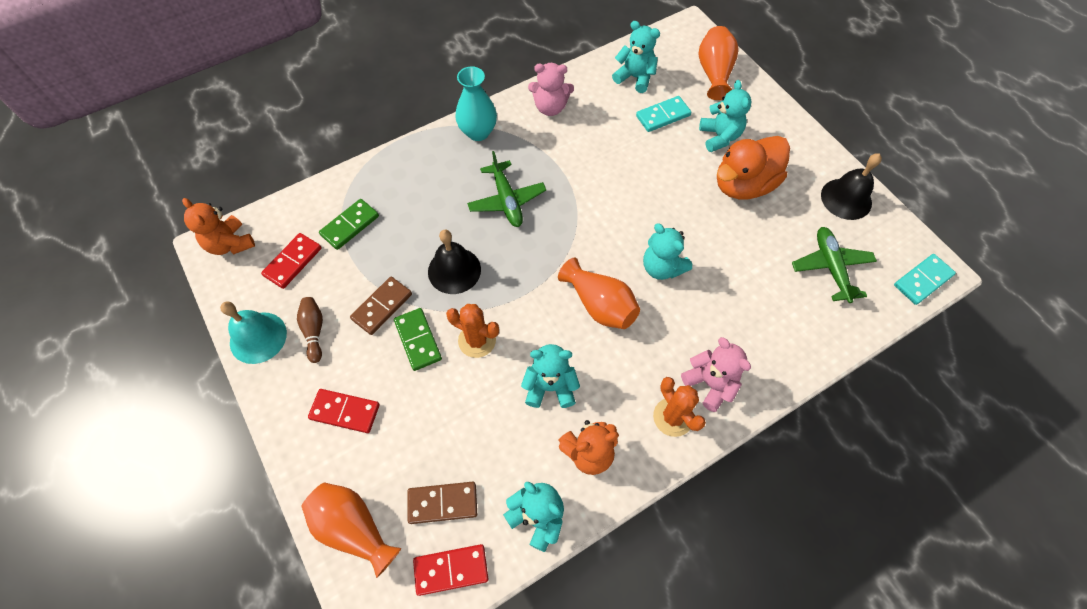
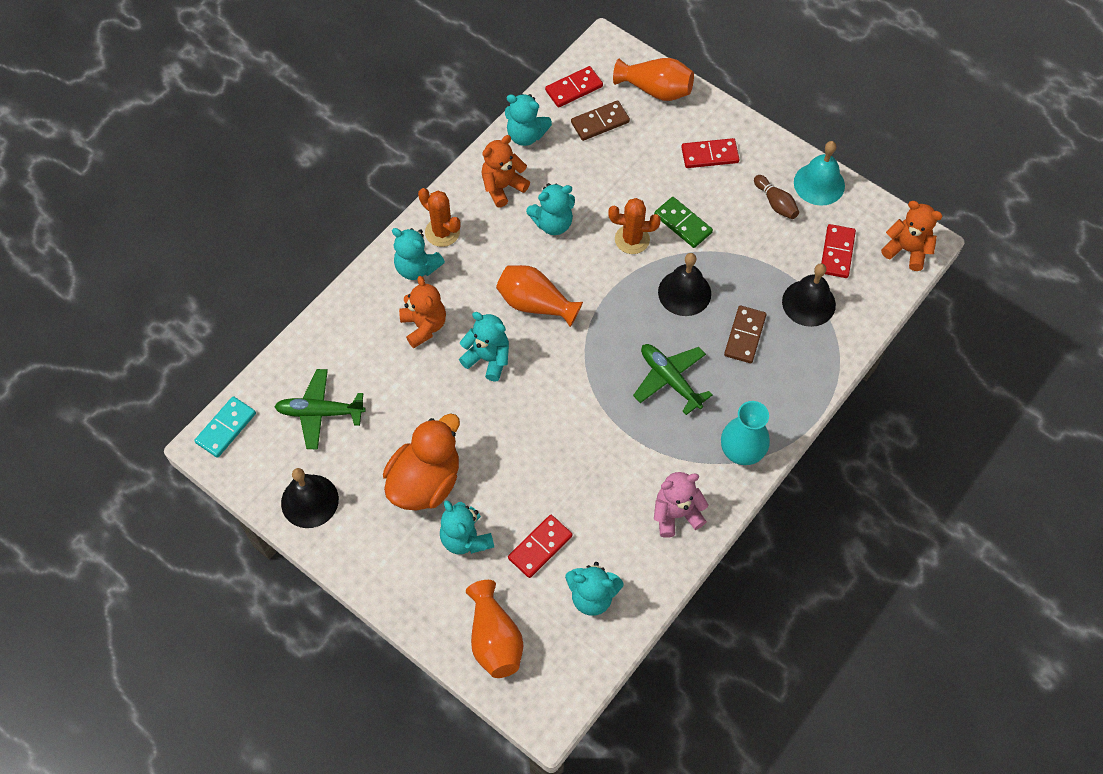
camera: 160 degrees right, 0 degrees up
green domino [319,199,379,250] -> black bell [782,263,836,327]
brown domino [350,277,412,335] -> brown domino moved to [724,305,767,363]
turquoise domino [636,96,691,132] -> red domino [508,515,573,578]
pink teddy bear [681,337,751,412] -> turquoise teddy bear [392,228,445,280]
green plane [792,227,877,303] -> green plane turned 120 degrees clockwise [274,369,366,450]
none -> orange teddy bear [399,276,446,348]

